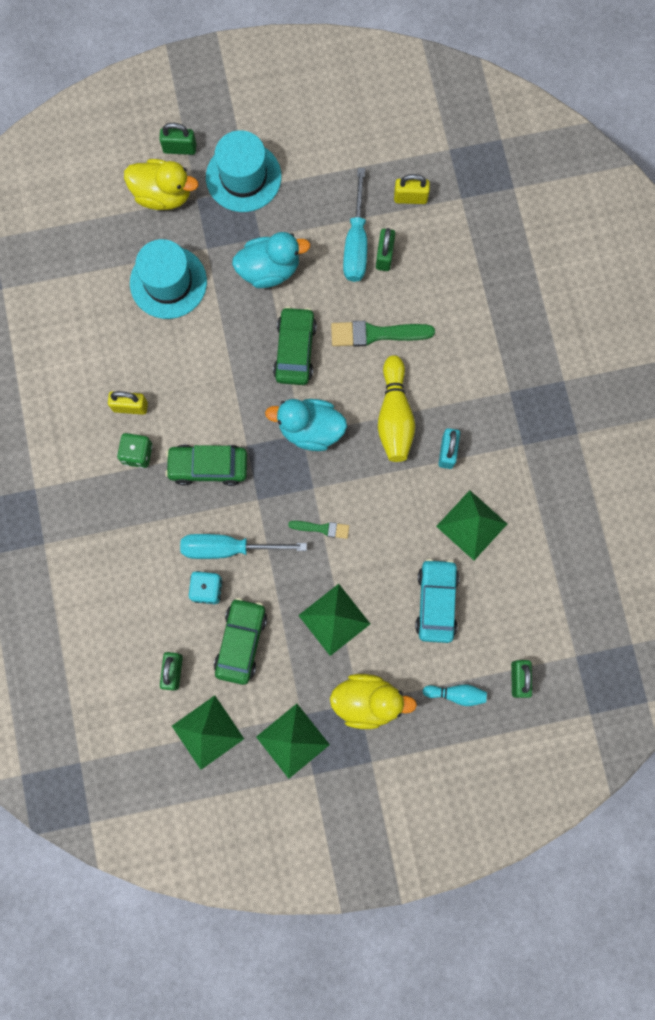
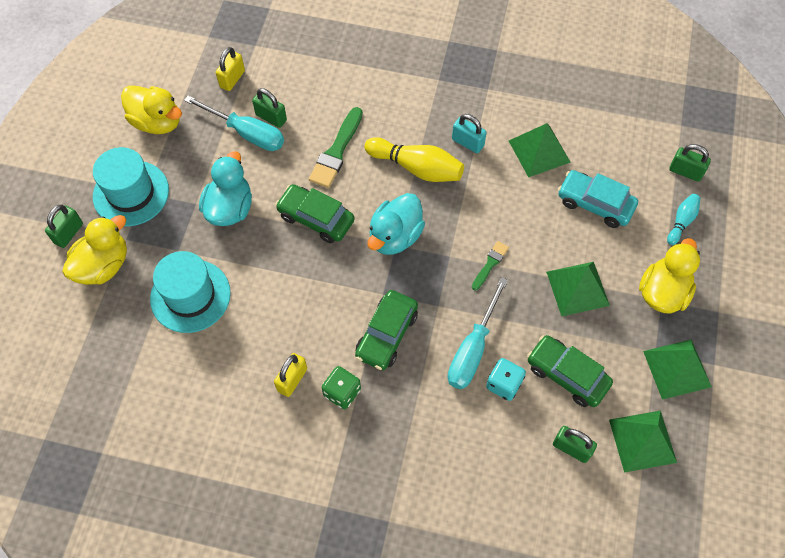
camera: 65 degrees left, 15 degrees down
none -> yellow duck [121,85,182,134]

